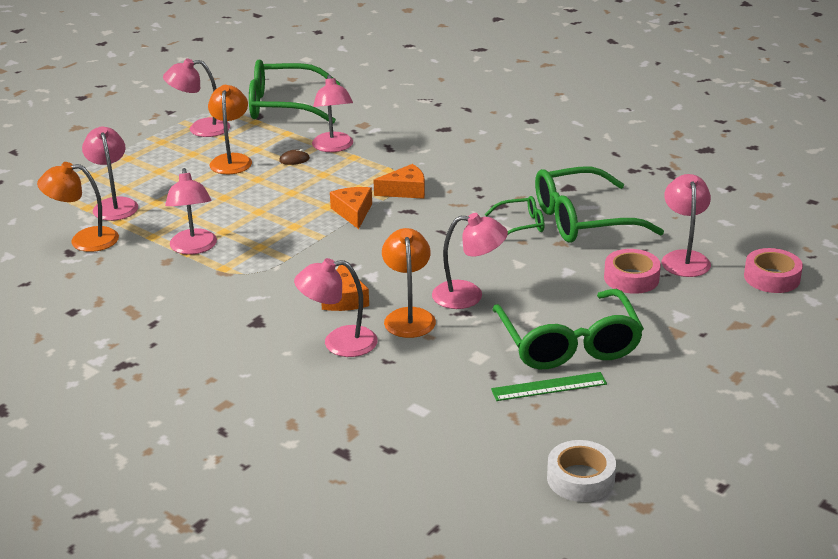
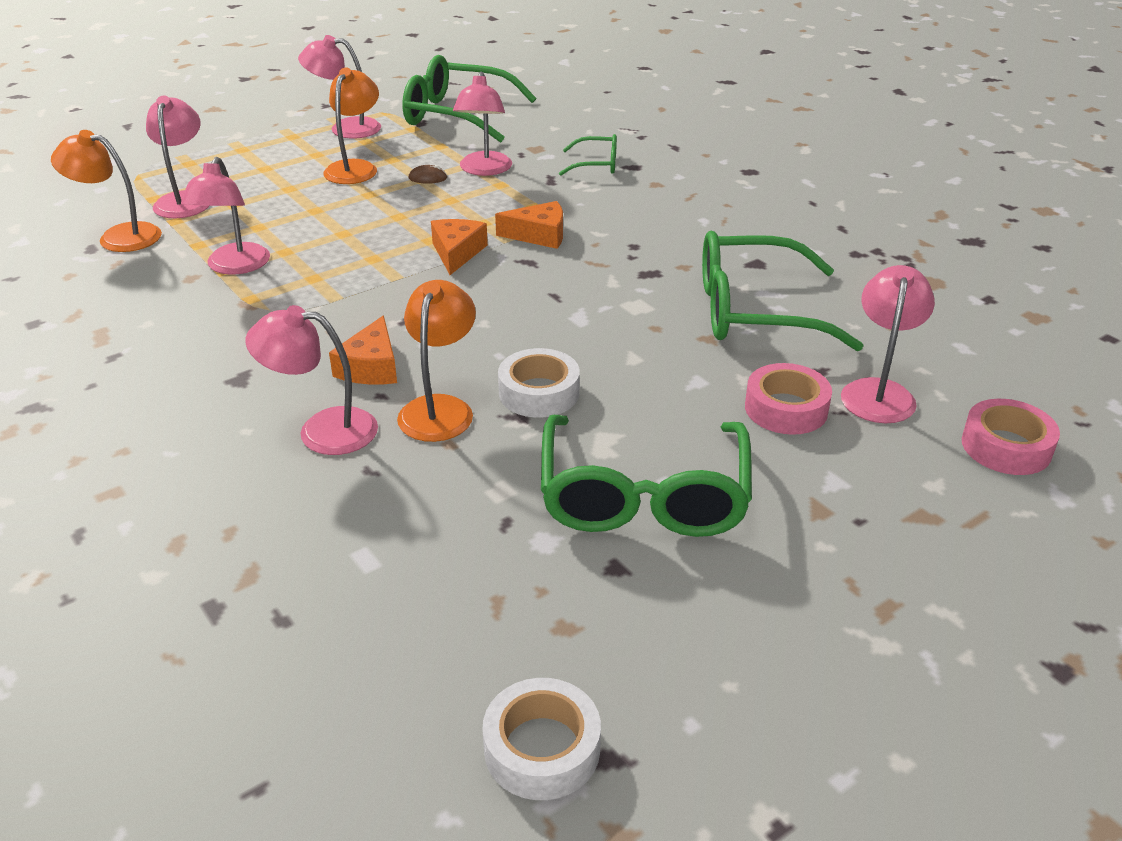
camera: 15 degrees right, 5 degrees up
pink lamp [432,213,508,309] -> white tape [498,348,580,418]
green glasses [485,196,544,234] -> green glasses moved to [559,134,617,176]
green ruler [491,372,607,401] -> none

